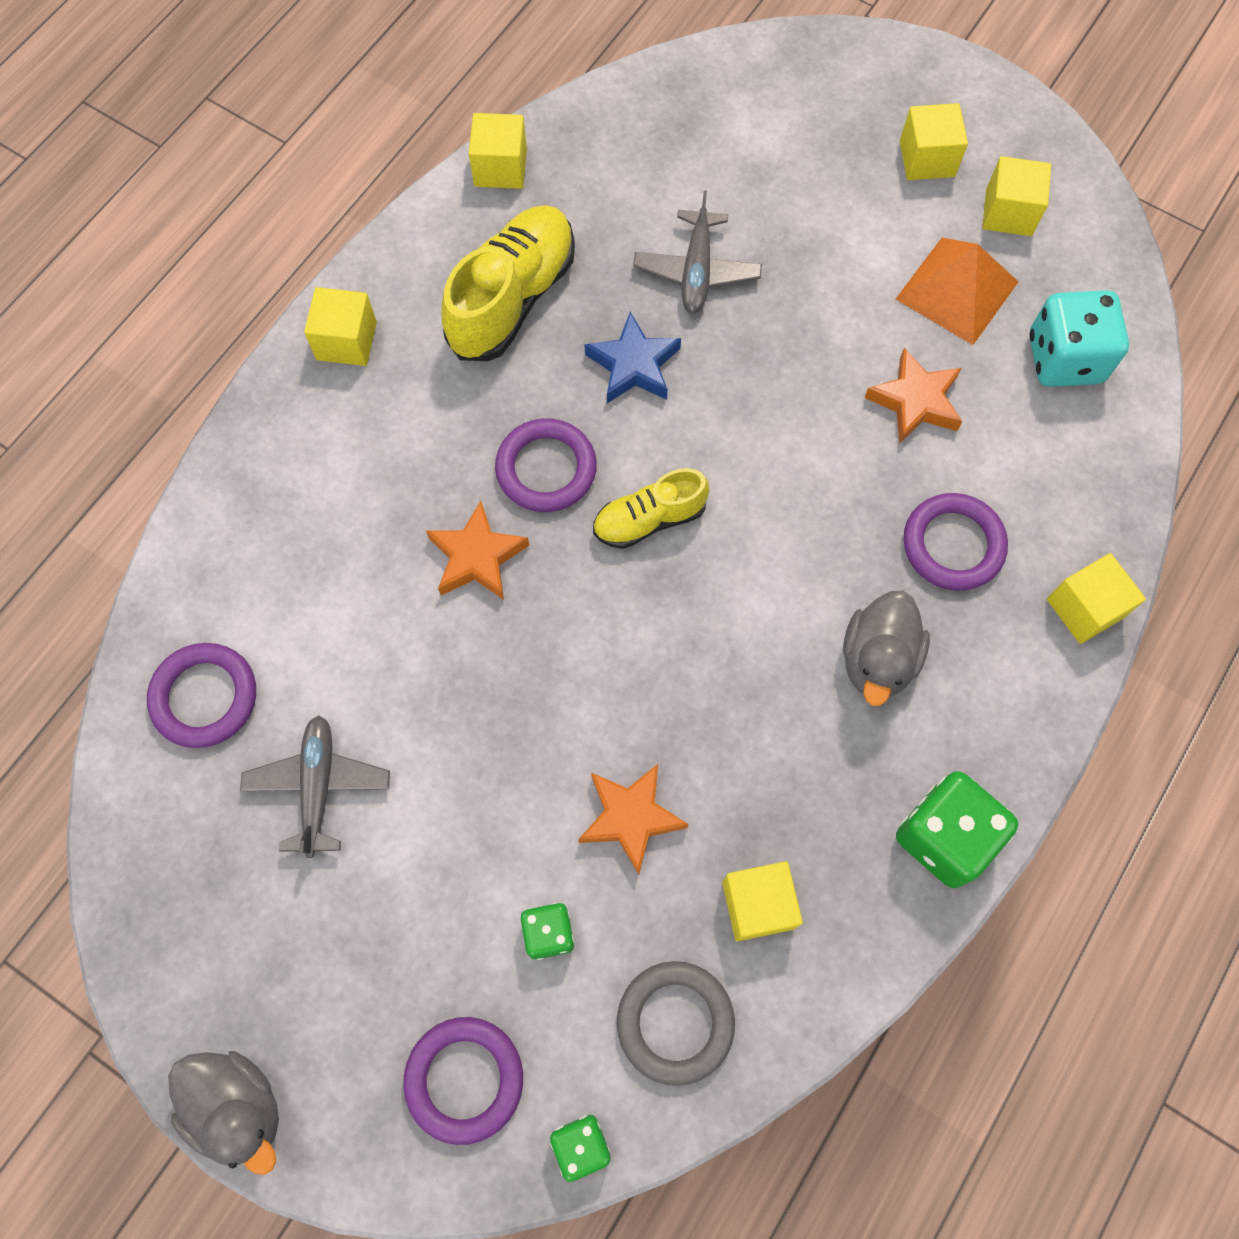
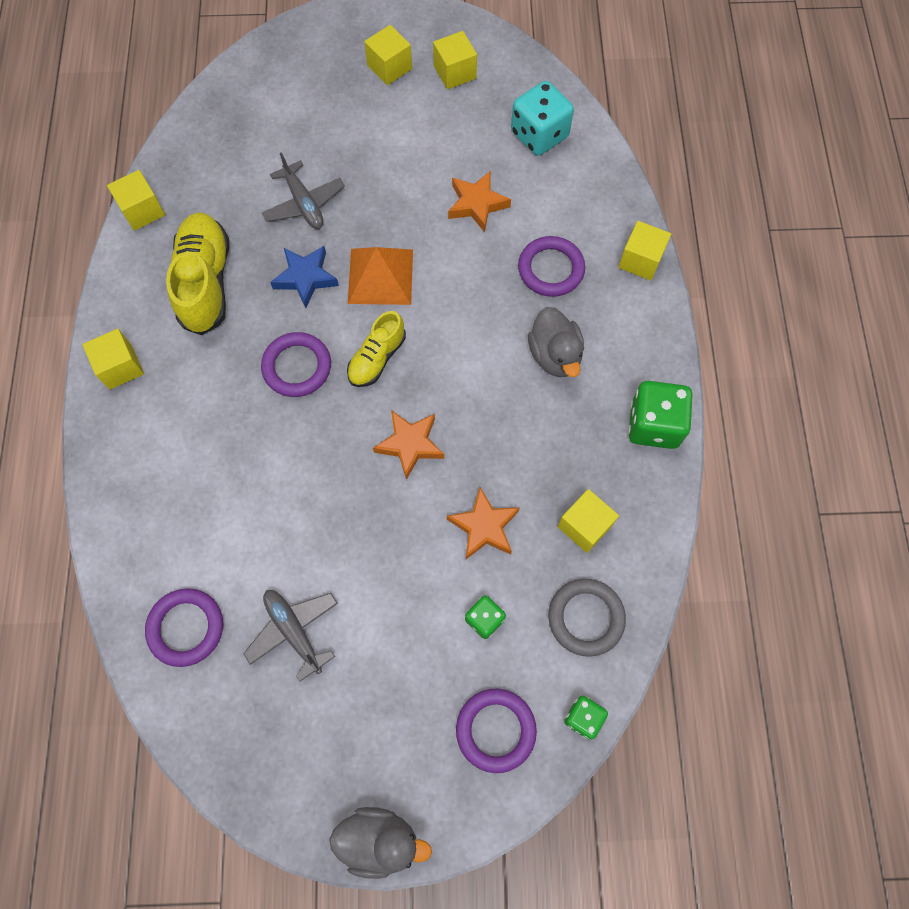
camera: 35 degrees left, 0 degrees up
orange star [426,501,529,600] -> orange star moved to [373,410,444,480]
orange pyramid [896,238,1018,345] -> orange pyramid moved to [348,247,413,305]

